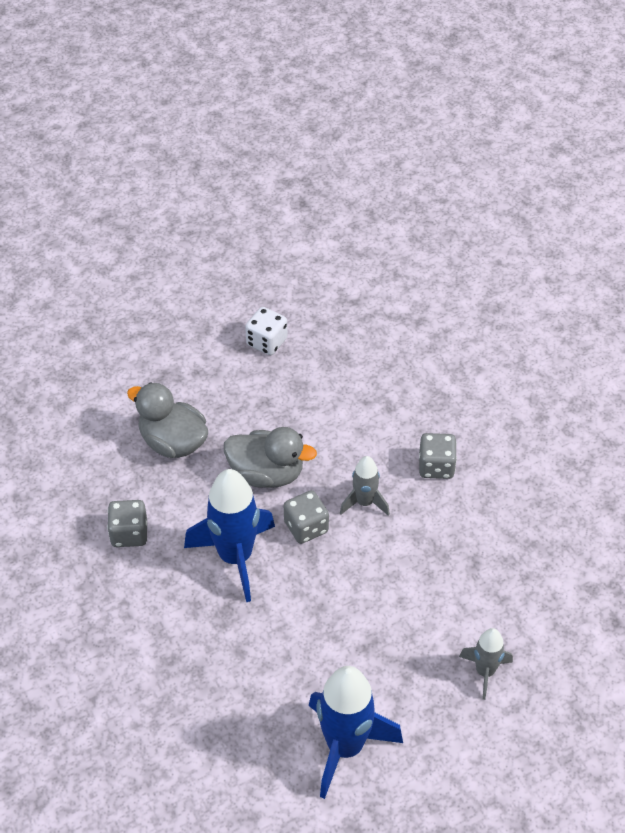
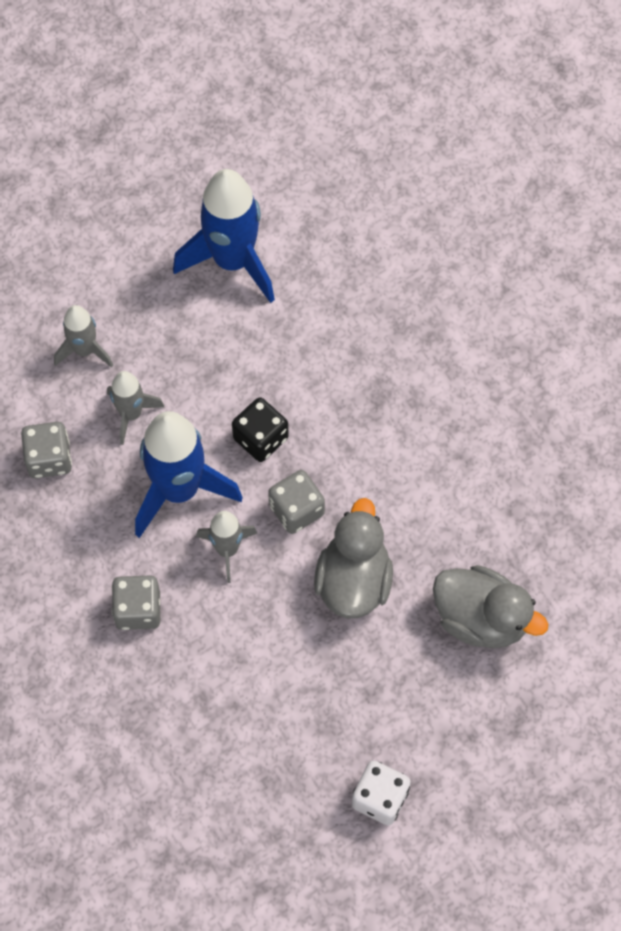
camera: 175 degrees right, 15 degrees up
grey dice [107,500,147,547] -> grey dice moved to [21,422,72,478]
blue rocket [184,469,275,602] -> blue rocket moved to [135,411,242,538]
grey duck [224,427,317,488] -> grey duck turned 90 degrees clockwise [314,498,393,618]
none -> grey rocket [107,371,164,445]
none -> black dice [232,397,289,462]

